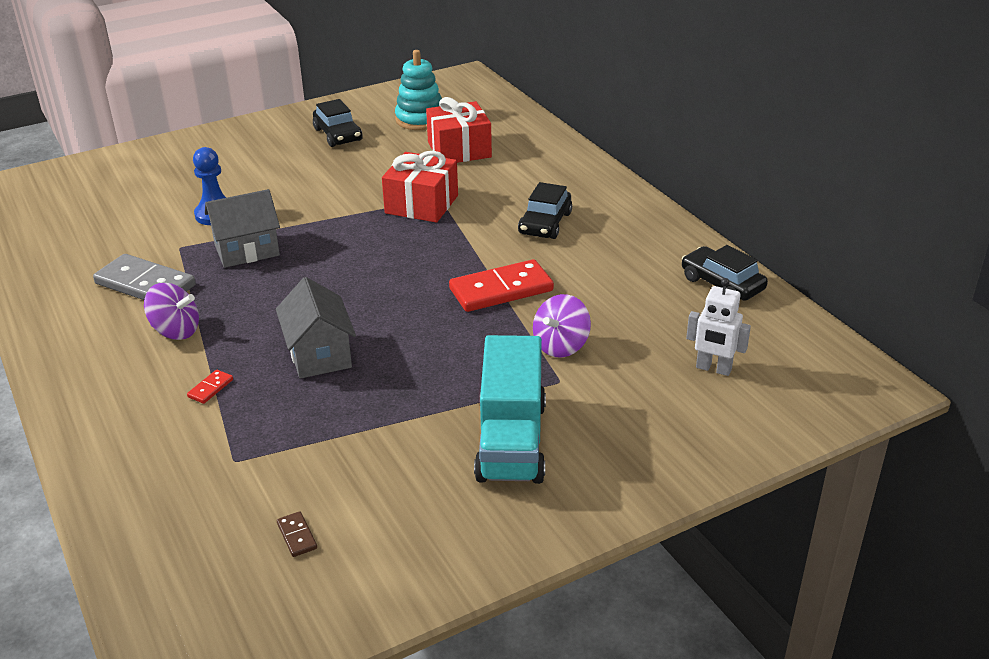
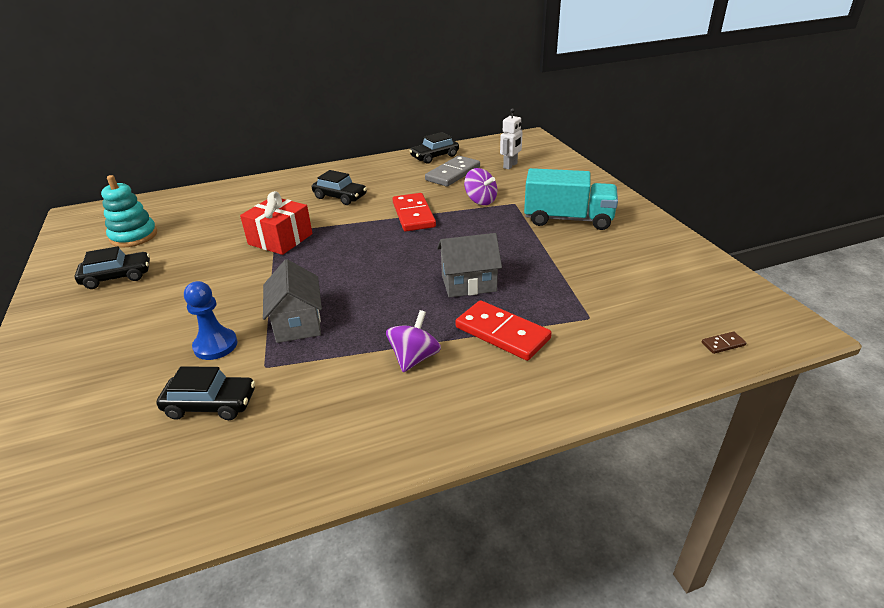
camera: 80 degrees left, 0 degrees up
grey domino [93,254,196,300] -> grey domino moved to [425,156,480,187]
red domino [187,370,233,404] -> red domino [456,300,552,361], size x2.39
brown domino [277,511,317,557] -> brown domino moved to [702,332,746,354]
red gift [426,97,492,163] -> none
none -> black car [156,366,255,420]

